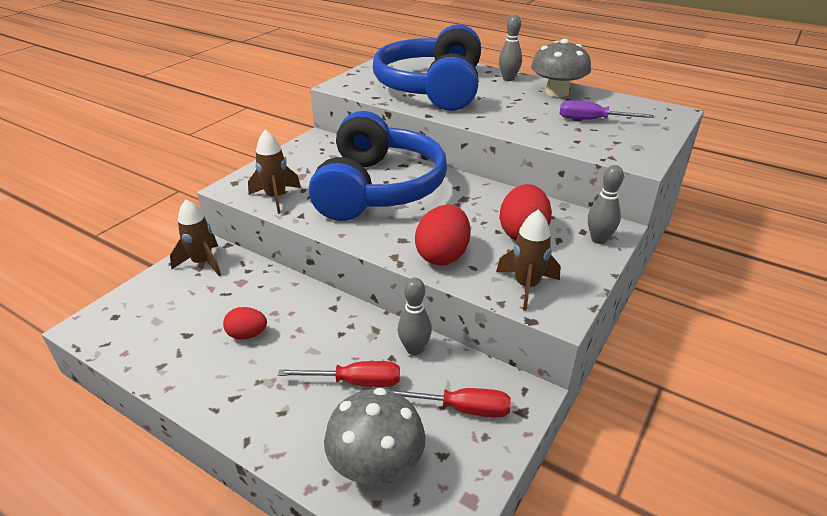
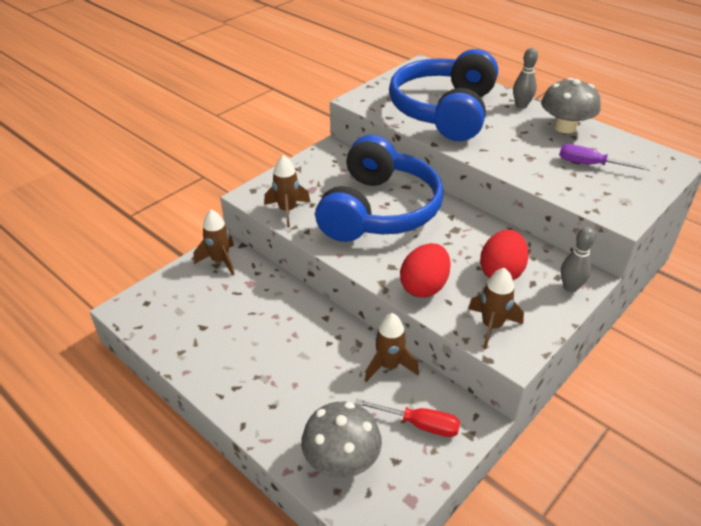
camera: 10 degrees right, 5 degrees up
red egg [223,307,267,339] -> none
red screwdriver [278,361,400,387] -> none
grey bowling pin [398,278,432,355] -> brown rocket [365,313,419,382]

